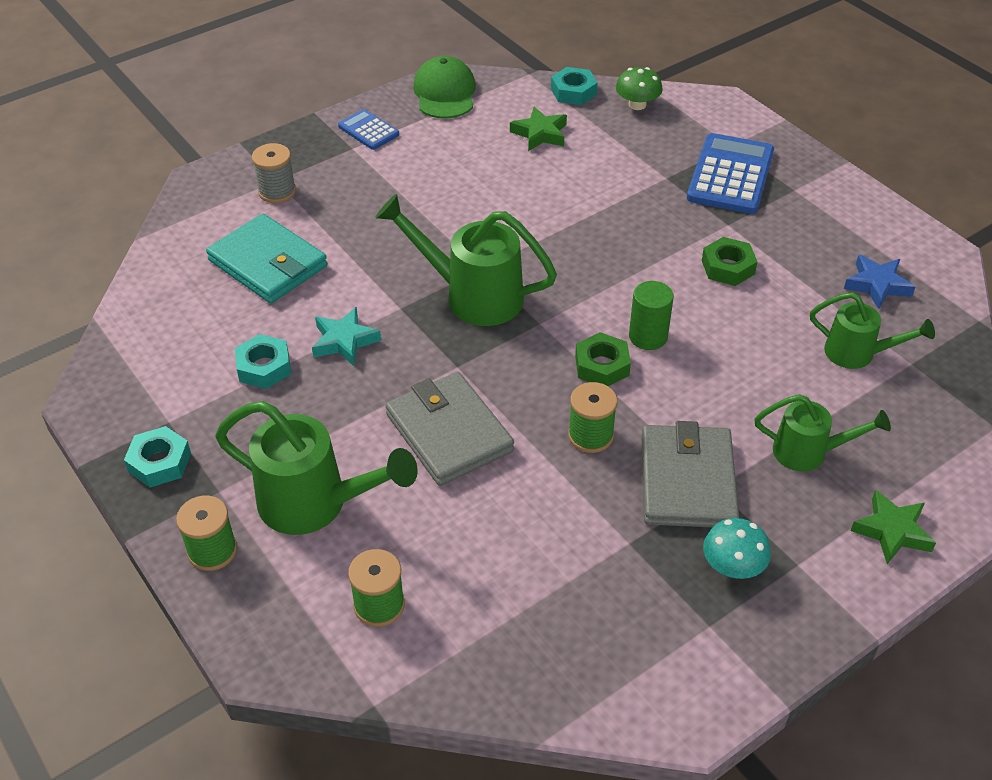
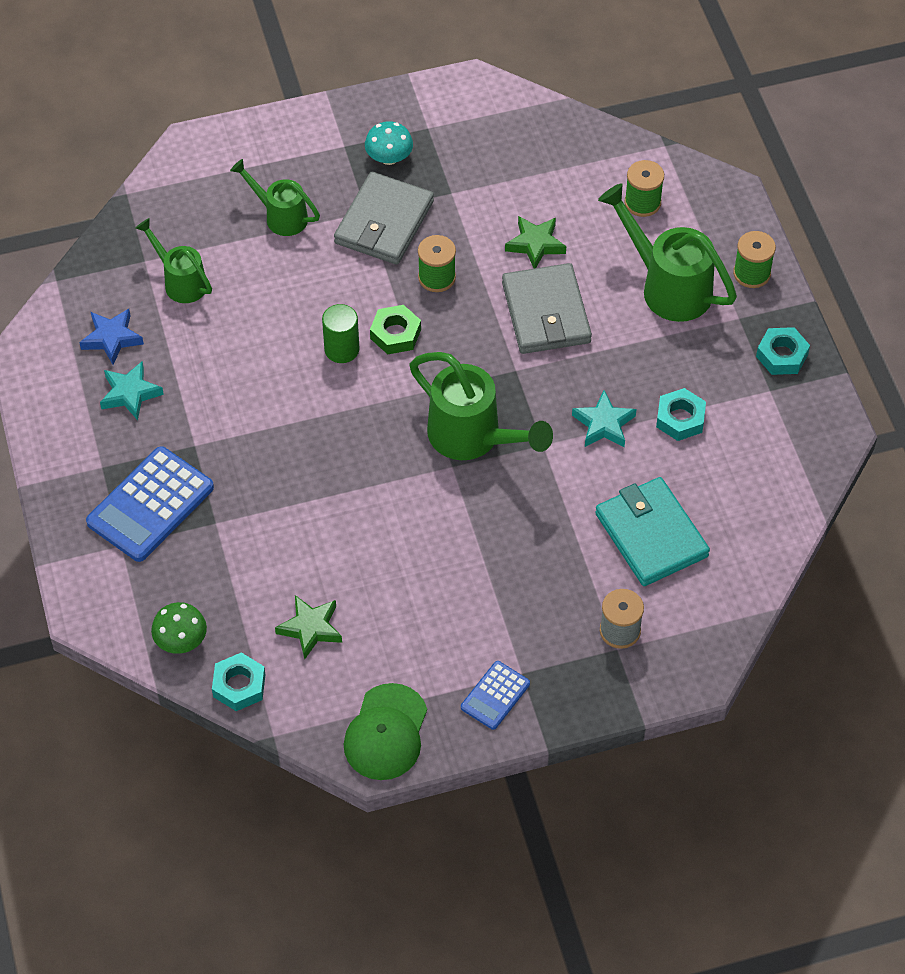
camera: 160 degrees left, 10 degrees up
blue calculator [338,109,399,150] -> blue calculator turned 60 degrees clockwise [461,661,530,730]
green nut [702,237,757,286] -> none
green star [850,490,936,564] -> green star moved to [505,216,566,269]
none -> turquoise star [100,361,164,420]

